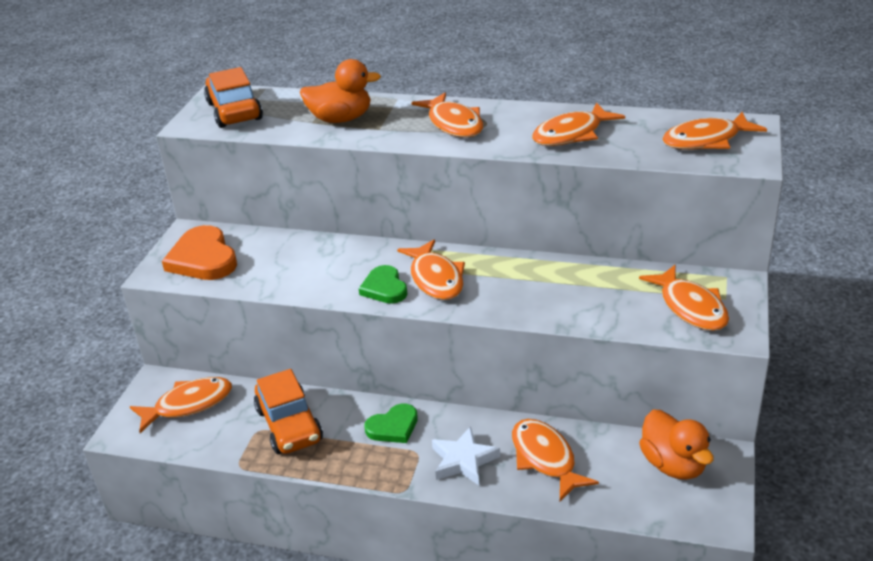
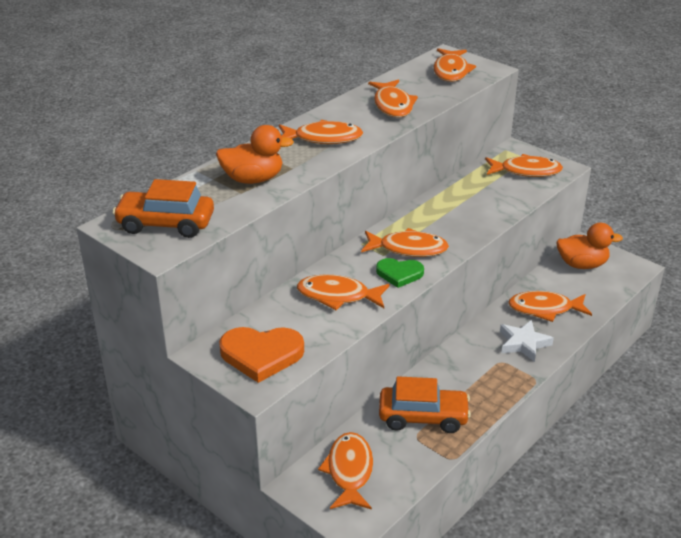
camera: 65 degrees left, 0 degrees up
orange duck [300,59,381,123] -> orange duck turned 60 degrees clockwise [216,125,294,184]
green heart [364,404,418,443] -> none
none -> orange fish [297,274,390,310]

